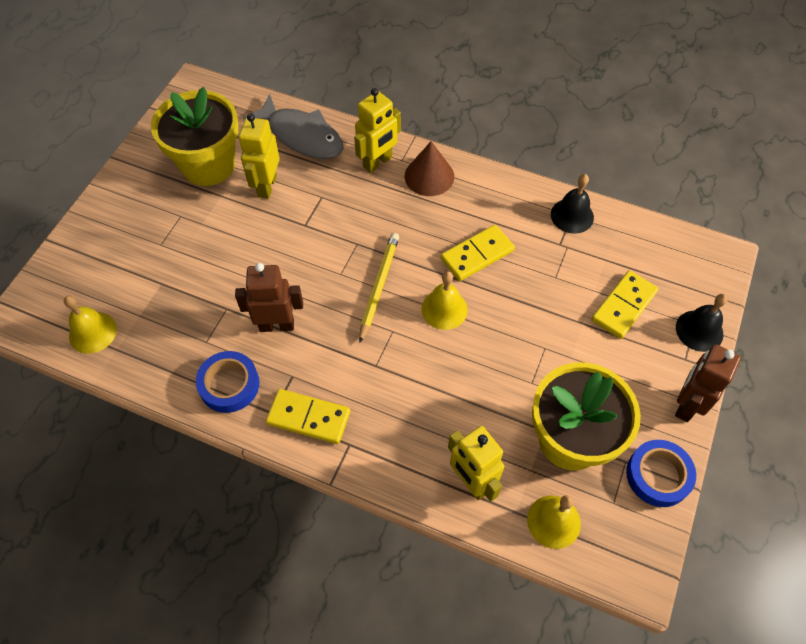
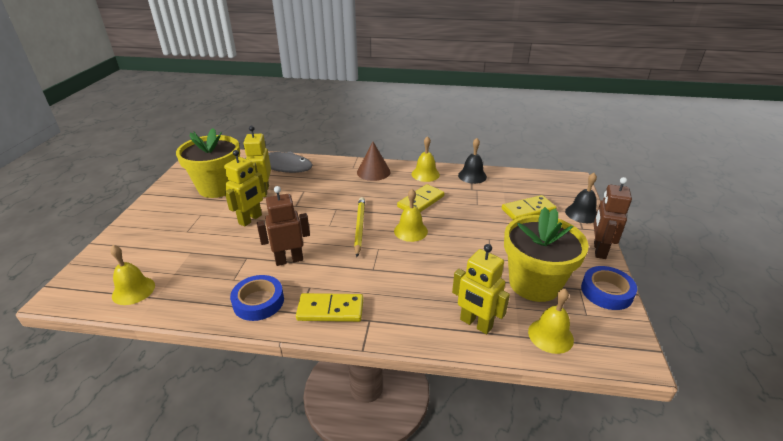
camera: 15 degrees left, 25 degrees down
yellow robot [354,88,401,173] -> yellow robot moved to [224,150,265,227]
yellow domino [591,271,658,339] -> yellow domino turned 45 degrees clockwise [502,195,556,220]
none -> yellow bell [411,136,440,182]

